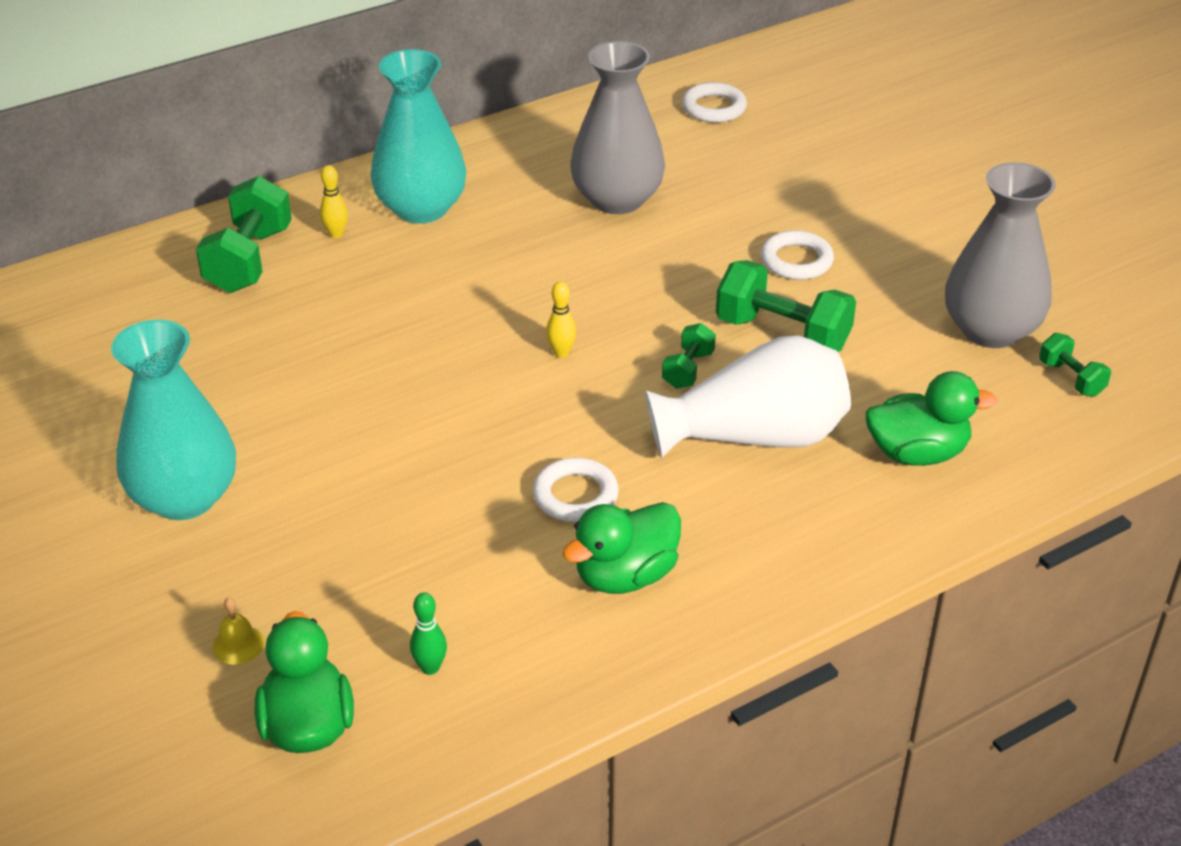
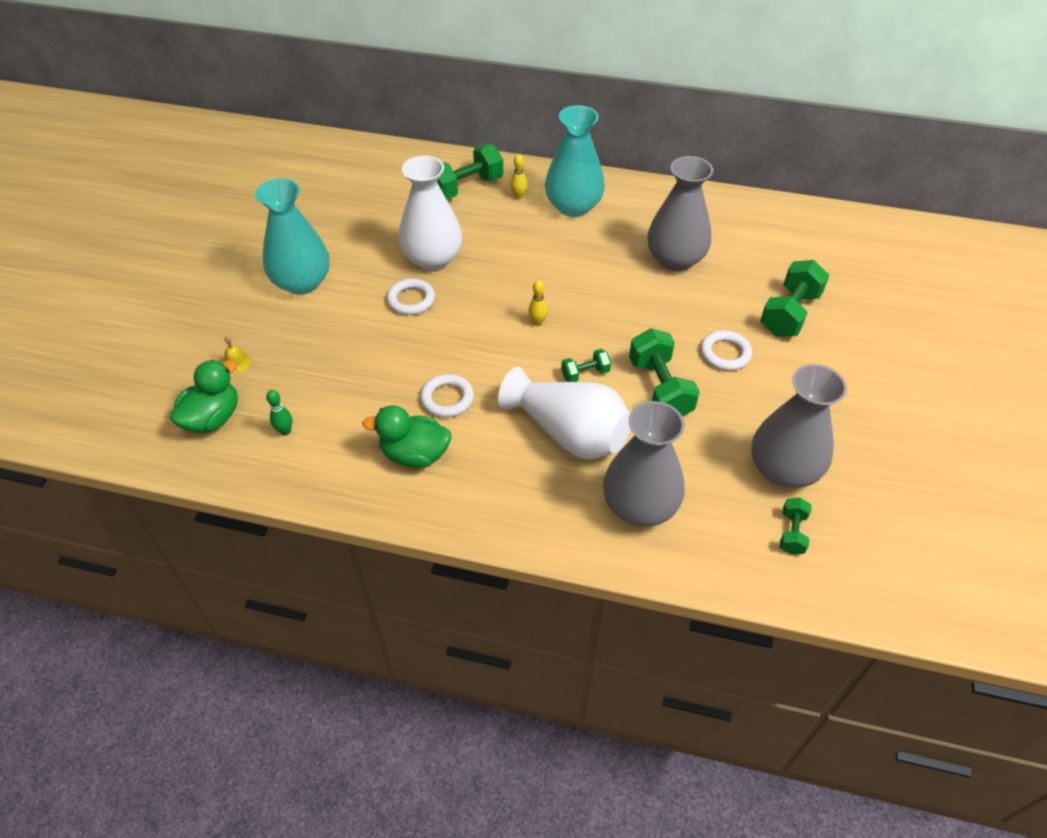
camera: 45 degrees right, 10 degrees up
white ring [682,82,747,123] -> white ring moved to [386,278,435,315]
green duck [865,371,997,466] -> grey vase [603,401,685,527]
none -> white vase [399,155,462,270]
none -> green dumbbell [760,260,830,337]

